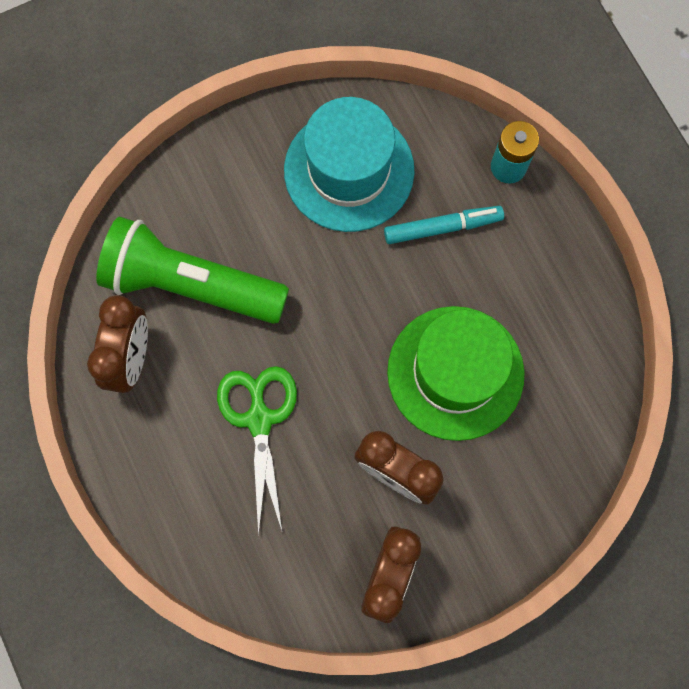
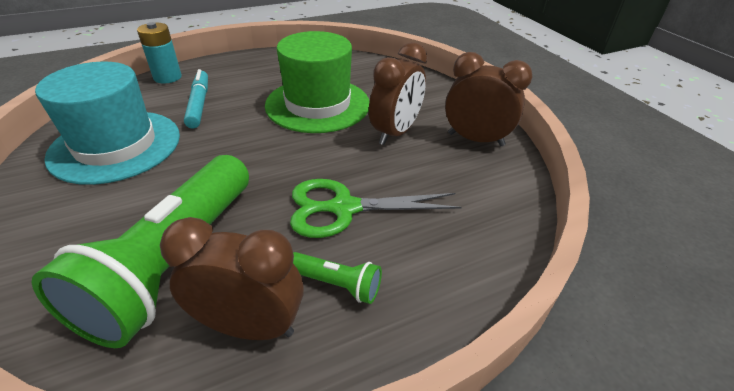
camera: 90 degrees left, 35 degrees down
none -> green flashlight [293,252,382,304]

